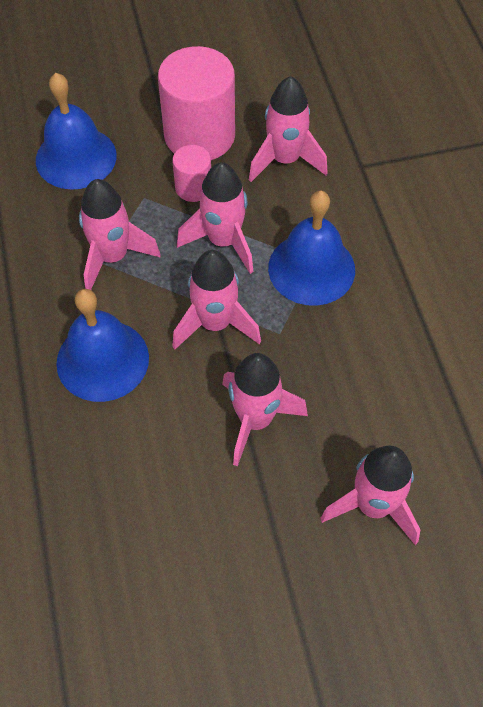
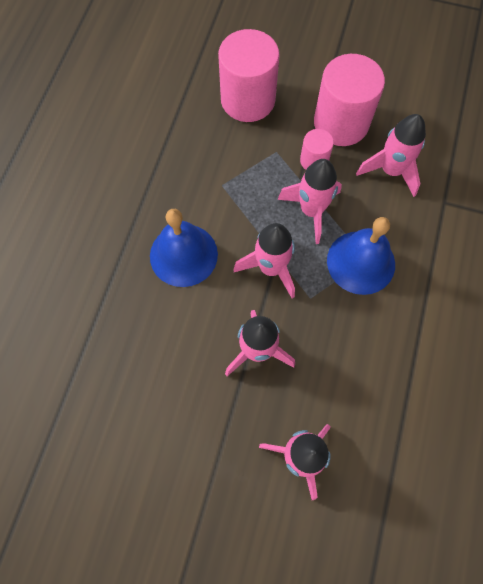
camera: 30 degrees right, 10 degrees up
blue bell [36,73,117,190] -> pink cylinder [218,29,279,122]
pink rocket [79,179,161,290] -> none

